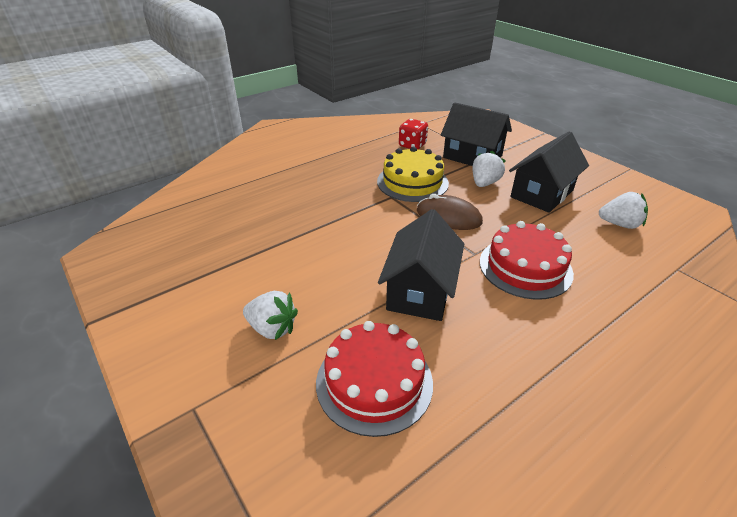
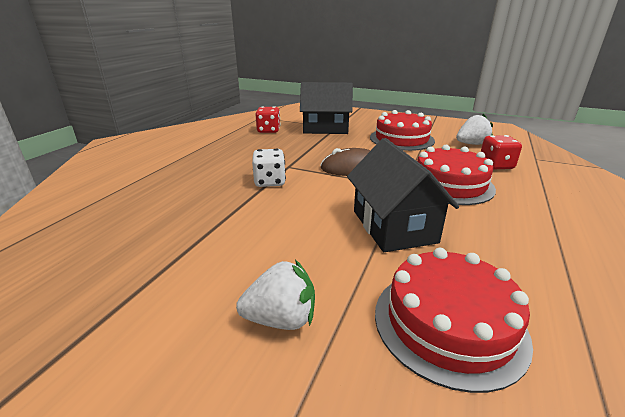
camera: 30 degrees left, 10 degrees down
yellow cake [377,146,449,202] -> none
white strawberry [472,151,506,187] -> none
black house [509,131,589,213] -> red cake [370,110,435,151]
none -> white dice [252,149,286,187]
none -> red dice [481,135,522,169]

